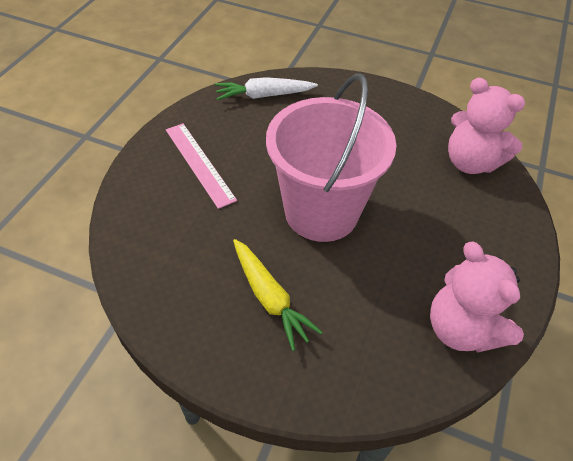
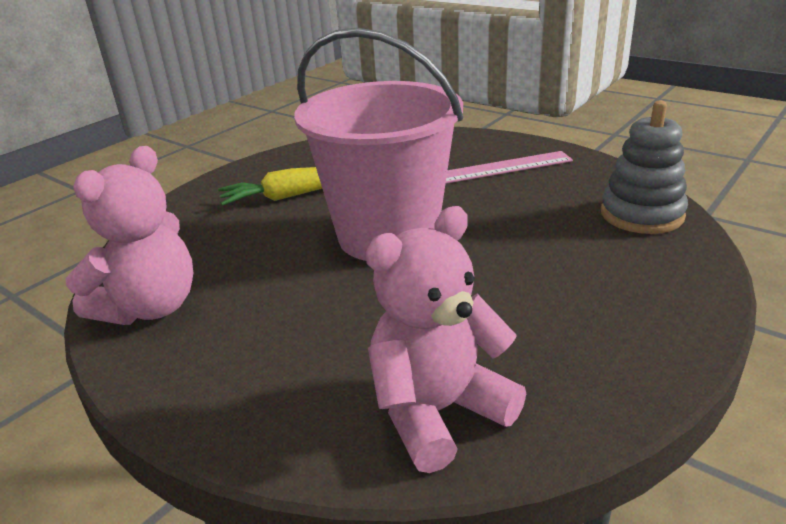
camera: 110 degrees right, 20 degrees down
white carrot [215,77,318,100] -> grey stacking toy [601,101,688,234]
pink teddy bear [430,242,524,352] -> pink teddy bear turned 135 degrees clockwise [66,146,193,325]

